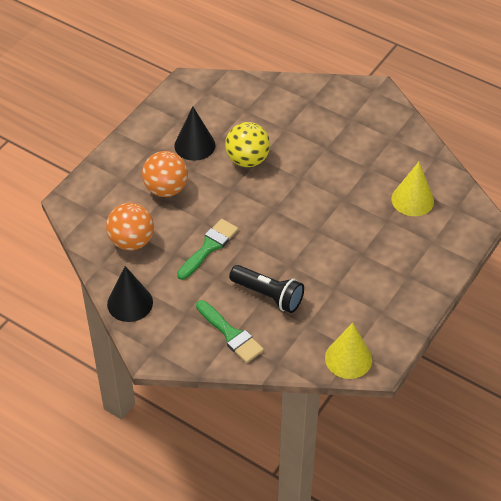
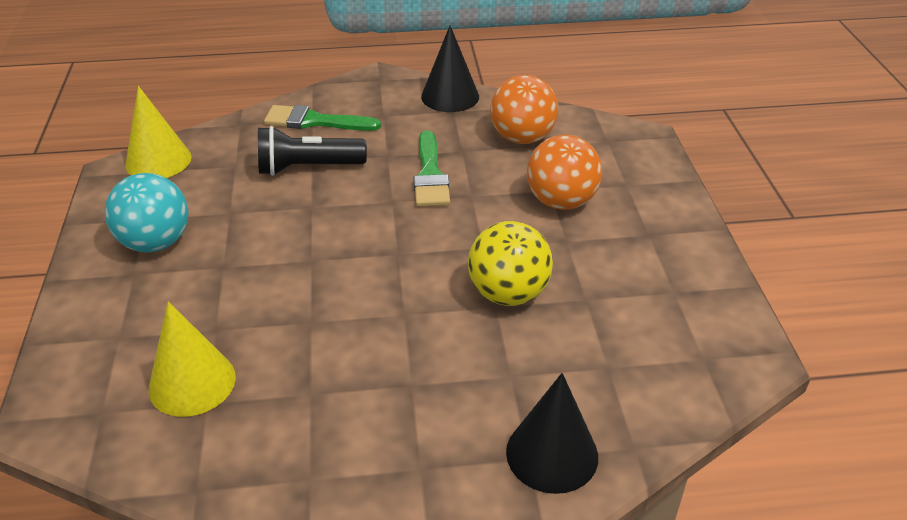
camera: 140 degrees right, 10 degrees down
black cone [174,107,215,161] -> black cone moved to [506,373,598,494]
none -> turquoise ball [105,173,189,253]

